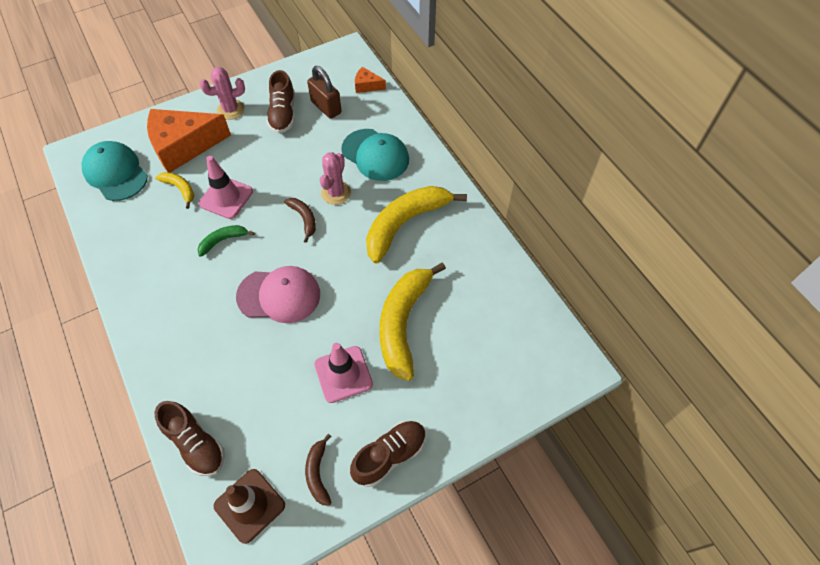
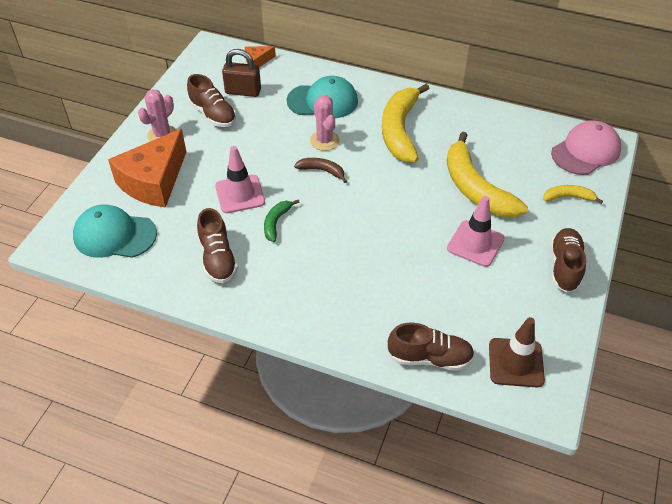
camera: 40 degrees left, 10 degrees down
yellow banana [155,172,194,209] -> yellow banana moved to [543,185,603,204]
pink cap [236,266,320,323] -> pink cap moved to [551,120,621,175]
brown banana [305,434,331,506] -> none
none -> brown shoe [197,208,238,283]

